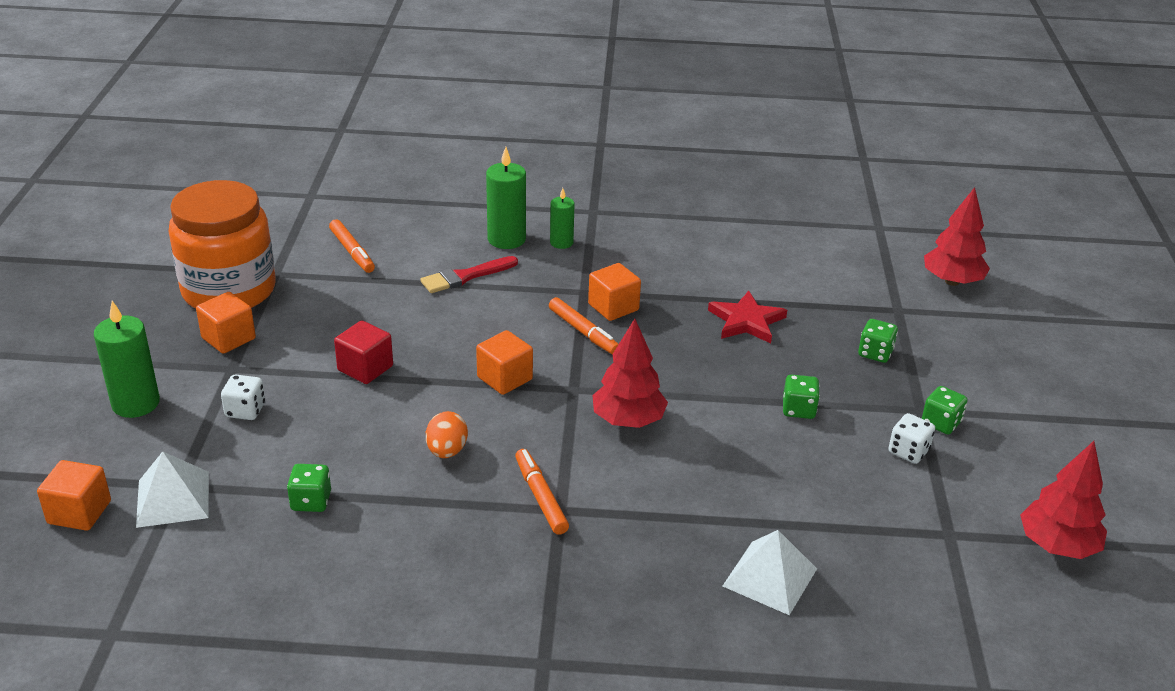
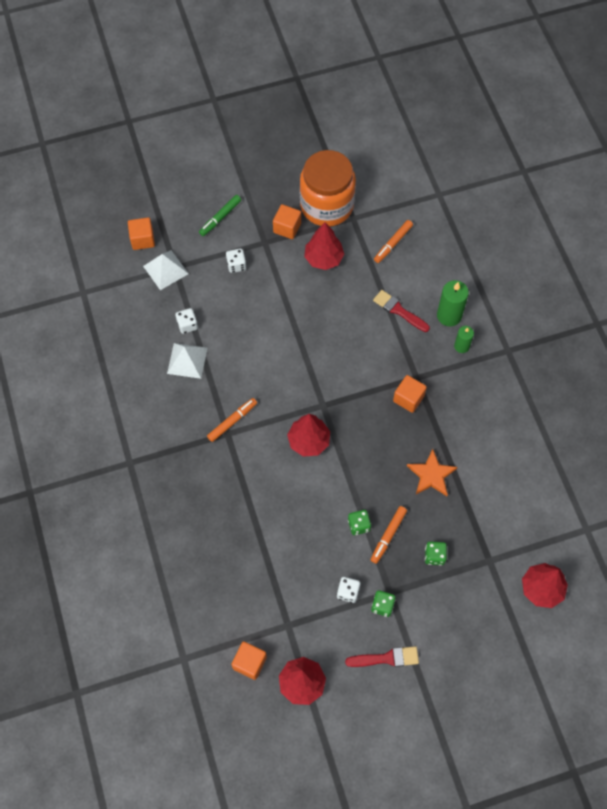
camera: 70 degrees right, 30 degrees up
green candle [94,301,160,418] -> green marker [199,195,241,236]
green dice [287,464,331,512] -> white dice [176,308,198,334]
red cube [334,320,393,384] -> none
orange egg [426,411,468,458] -> none
orange cube [476,330,533,395] -> orange cube moved to [231,641,267,680]
orange marker [549,297,619,354] -> orange marker moved to [371,506,407,564]
red star [708,290,787,343] -> orange star [407,449,458,496]
white pyramid [723,530,817,615] -> white pyramid moved to [167,343,208,379]
none -> red tree [304,222,344,270]
none -> red brush [345,646,419,667]

